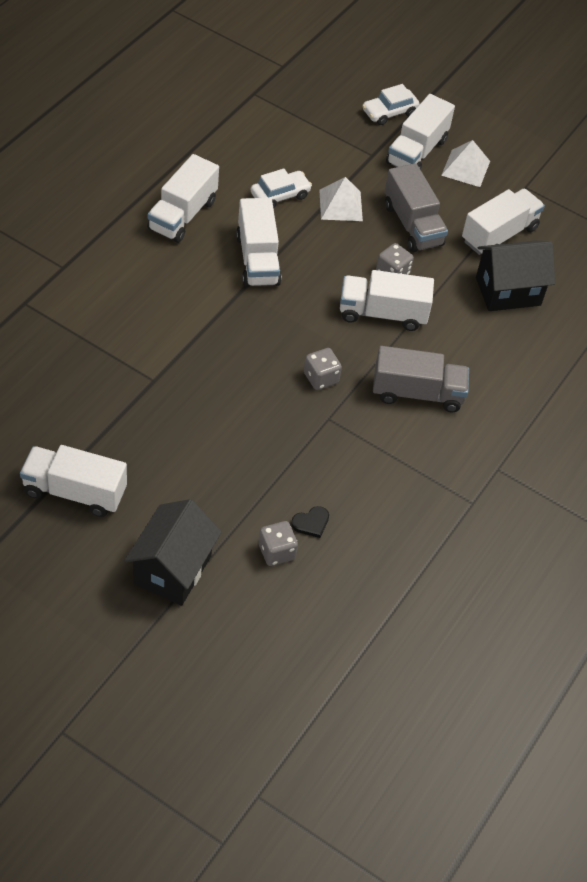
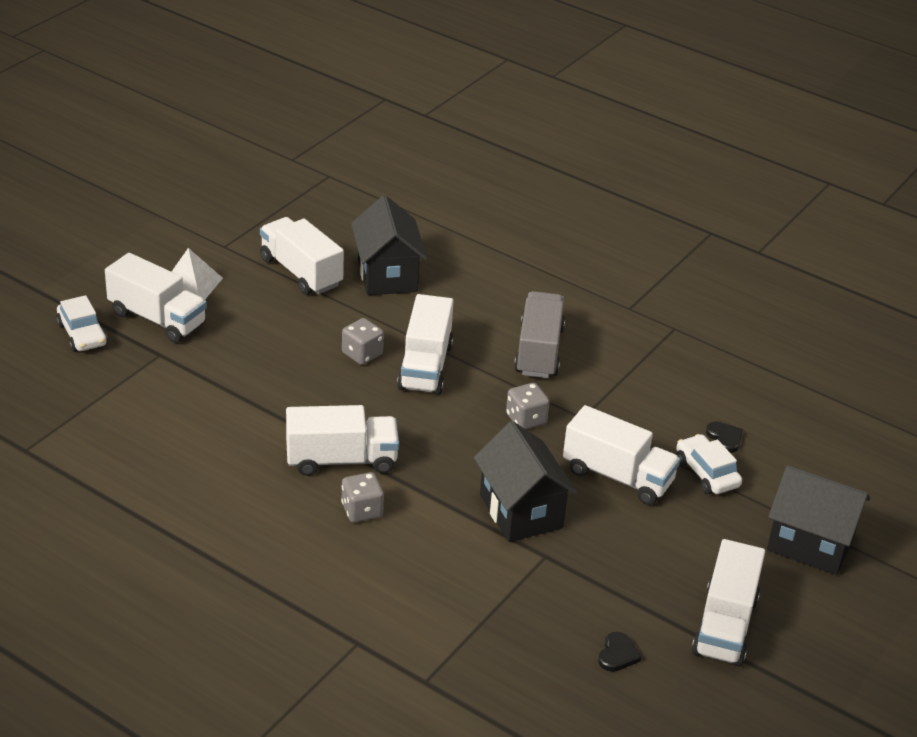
camera: 85 degrees left, 15 degrees down
white truck [147,154,219,243] -> white truck moved to [563,405,680,505]
white car [251,168,312,208] -> white car moved to [676,434,742,494]
grey dice [258,521,298,566] -> grey dice moved to [341,472,384,523]
white pyramid [320,177,363,221] -> none
grey truck [385,163,448,252] -> none
none -> black house [474,421,577,542]
none -> black heart [598,632,641,672]

